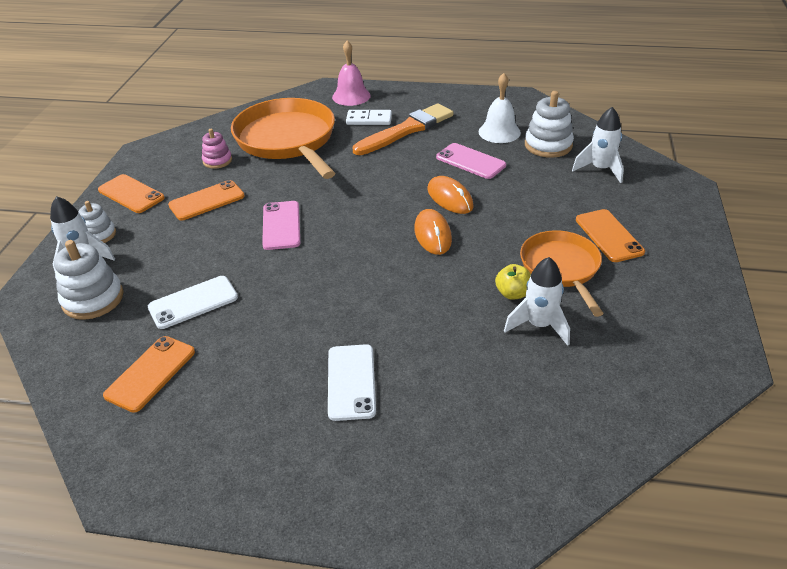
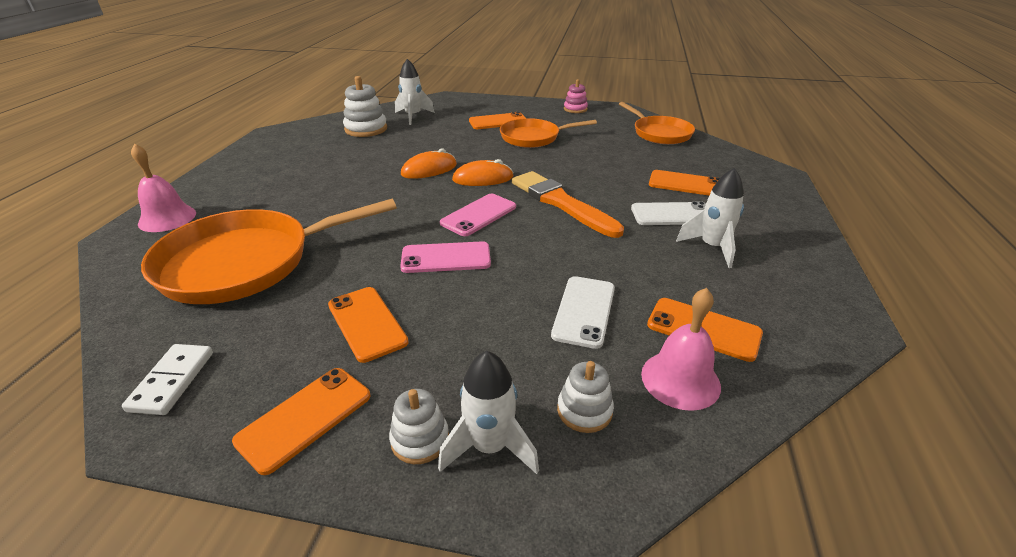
camera: 90 degrees left, 5 degrees down
white stacking toy [54,240,124,320] -> white stacking toy [557,361,614,433], size x0.61
white phone [148,276,238,329] -> white phone turned 45 degrees clockwise [551,276,615,349]
pink stacking toy [202,129,232,169] -> pink stacking toy moved to [564,79,588,113]
white domino [346,110,392,125] -> white domino moved to [122,344,213,415]
orange brush [353,103,453,155] -> orange brush moved to [512,171,624,238]
pink phone [436,143,506,179] -> pink phone moved to [440,194,516,236]
white bell [479,73,521,143] -> none
yellow apple [495,264,531,300] -> none
white rocket [504,257,570,346] -> white rocket moved to [676,168,744,268]
none -> orange pan [619,102,695,144]
none -> pink bell [641,288,721,411]
none -> orange phone [649,170,720,196]

